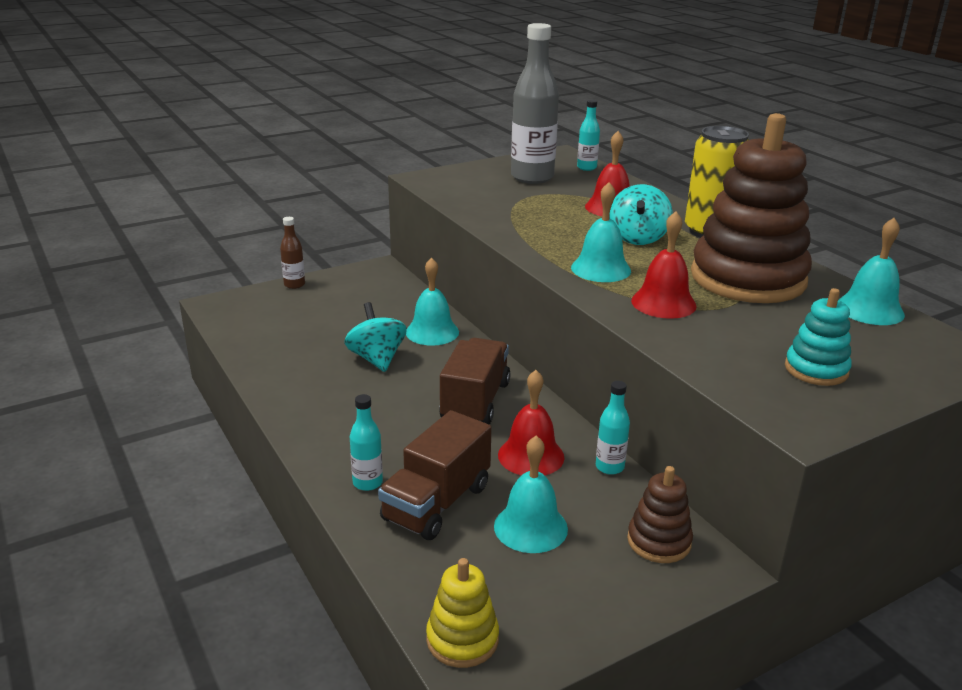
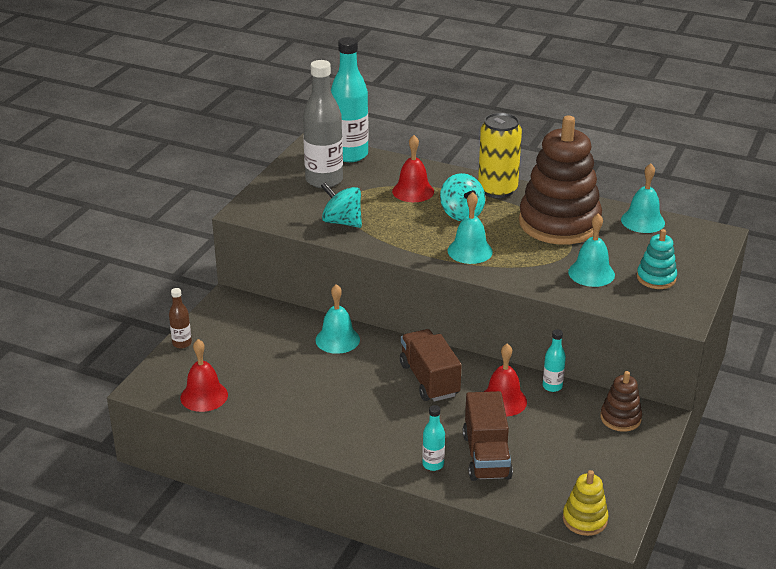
camera: 35 degrees left, 5 degrees up
turquoise spinning top [344,302,407,372] -> turquoise spinning top moved to [321,182,362,228]
turquoise bell [494,435,568,553] -> turquoise bell moved to [568,213,615,287]
turquoise bottle [577,100,600,171] -> turquoise bottle [331,37,369,162], size x2.11
red bell [631,211,696,319] -> red bell moved to [181,339,228,412]

